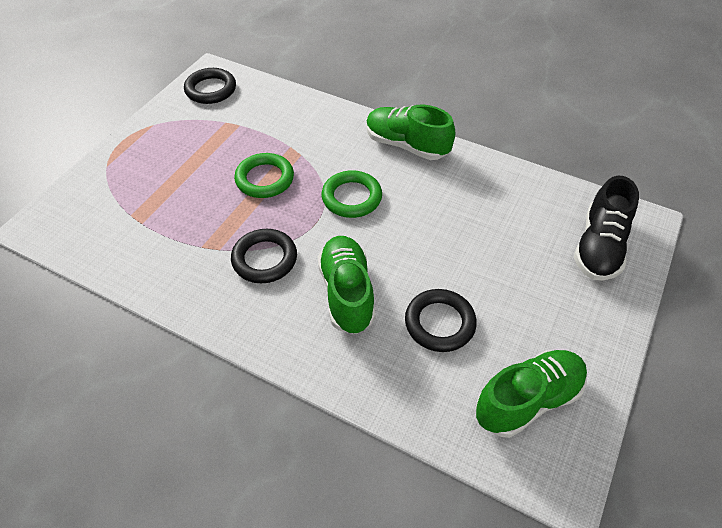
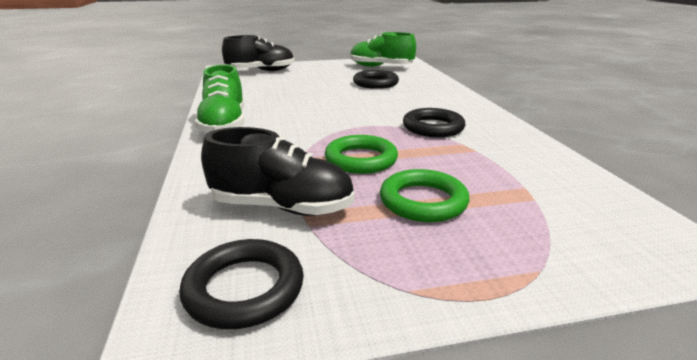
camera: 130 degrees left, 25 degrees down
green shoe [318,236,376,334] -> none
green ring [322,170,382,218] -> green ring moved to [380,169,470,222]
none -> black shoe [201,127,355,216]

